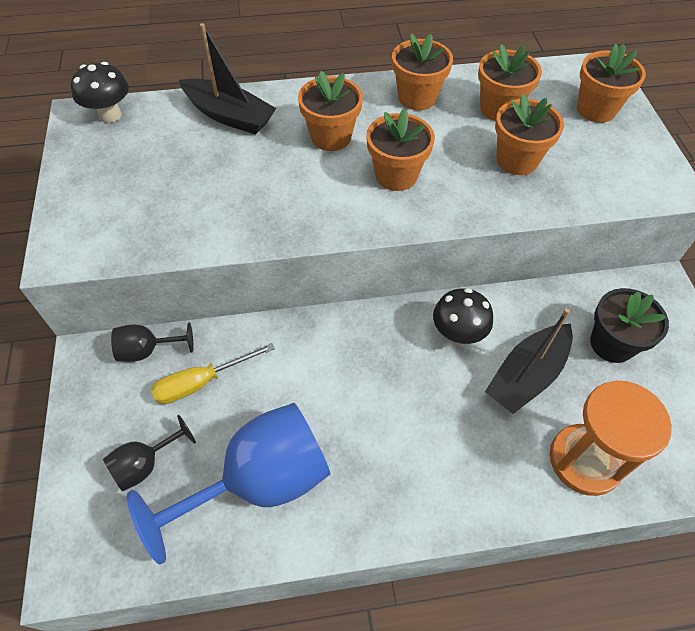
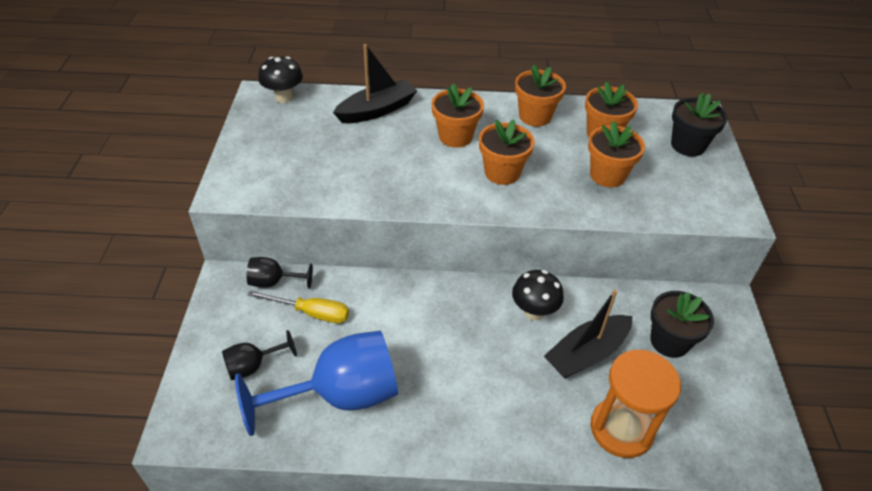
camera: 10 degrees right, 10 degrees down
yellow screwdriver [151,343,275,404] -> yellow screwdriver turned 150 degrees counterclockwise [248,290,349,323]
black boat [179,23,276,134] -> black boat turned 75 degrees counterclockwise [333,44,418,123]
orange flower pot [577,44,646,123] -> black flower pot [671,92,728,157]

